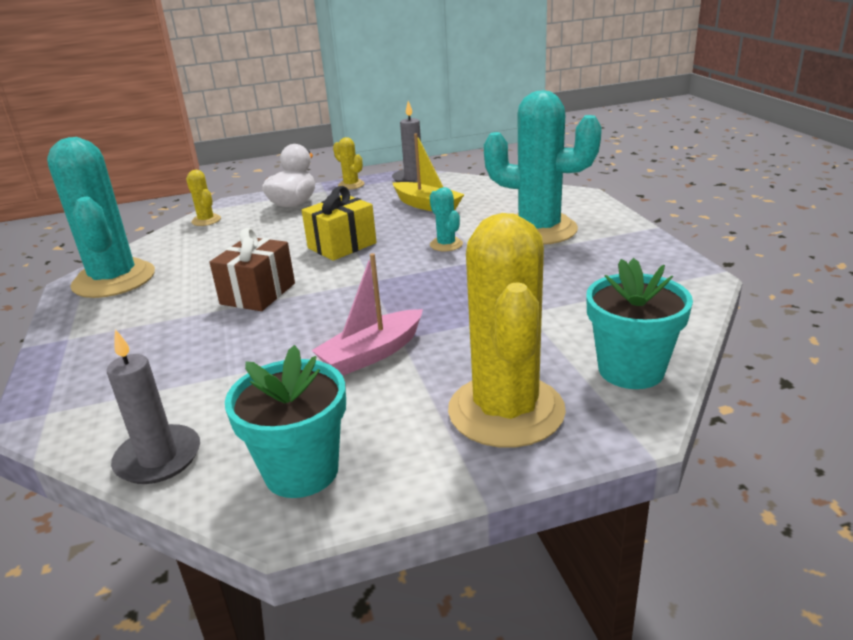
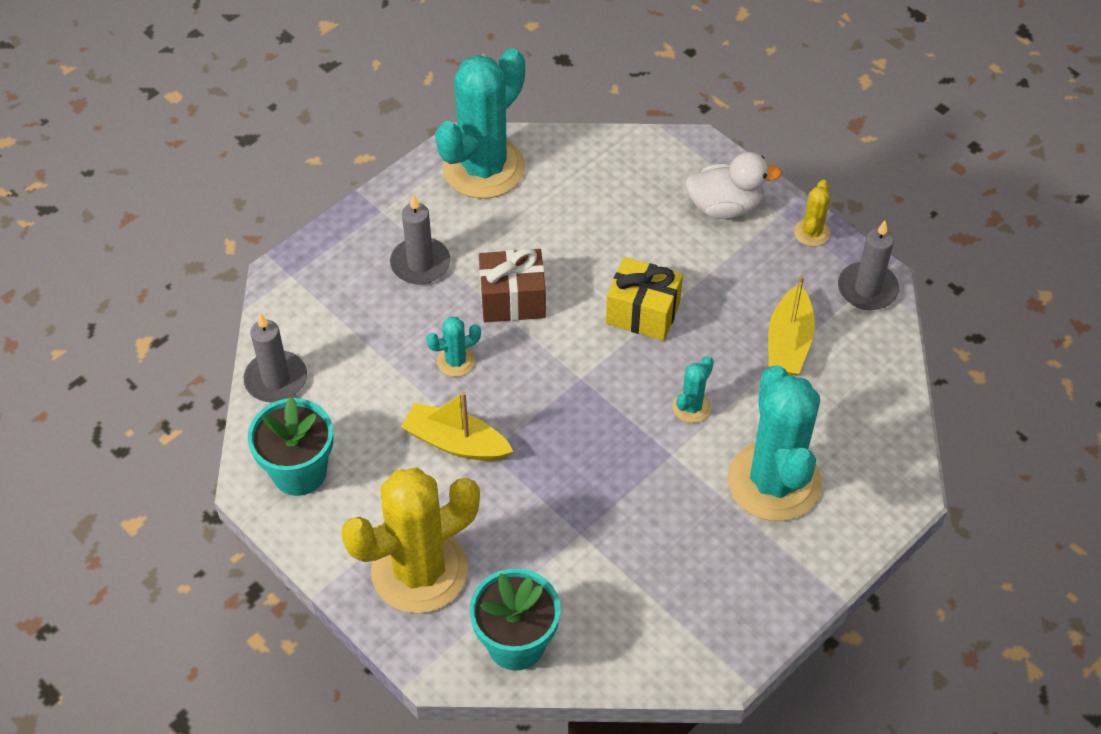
camera: 60 degrees right, 25 degrees up
yellow cactus [186,170,221,226] -> none
pink boat [311,253,423,376] -> yellow boat [401,392,514,461]
none -> grey candle [390,194,450,285]
none -> turquoise cactus [426,317,481,377]

